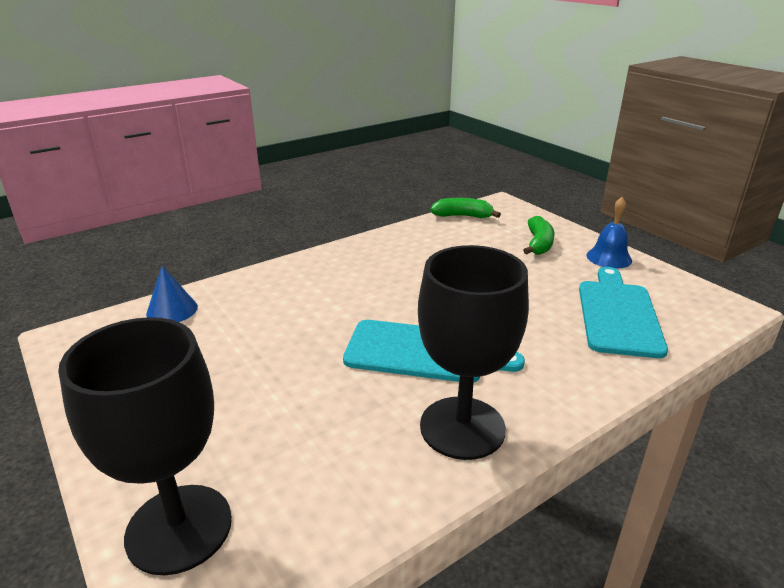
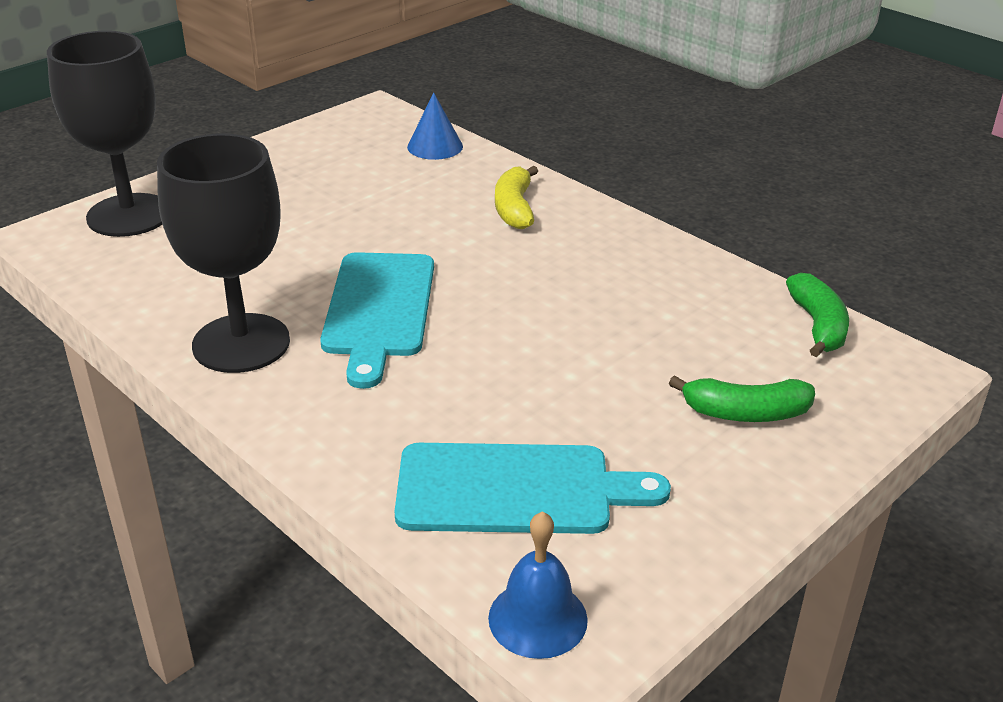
camera: 80 degrees right, 5 degrees up
blue bell [587,197,632,269] -> blue bell moved to [488,511,588,659]
none -> yellow banana [495,166,538,229]

